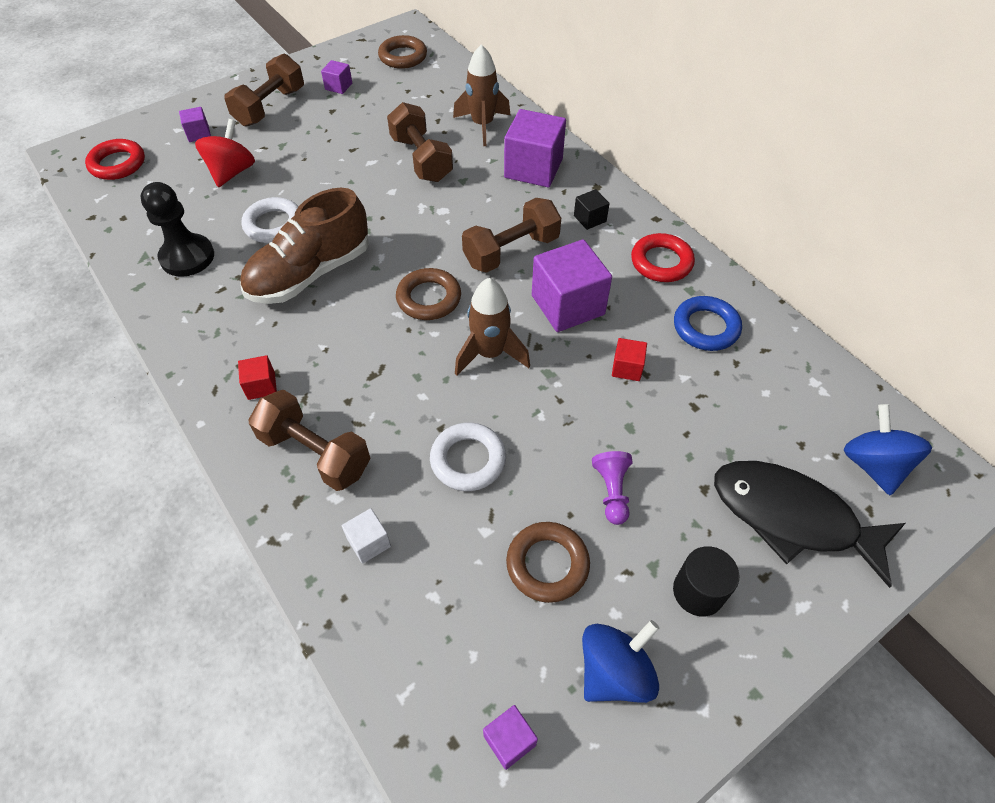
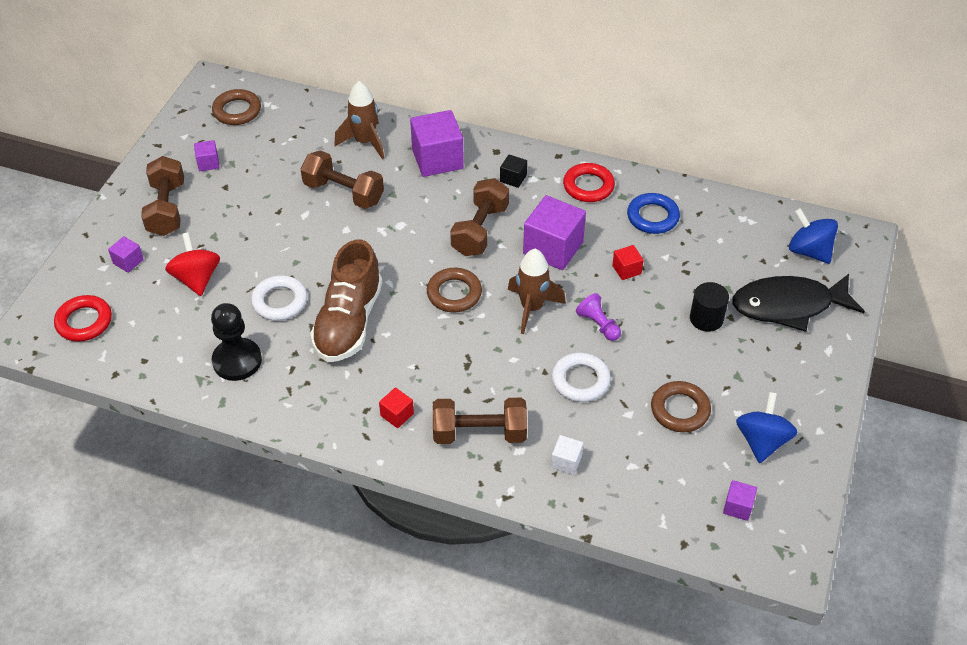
camera: 35 degrees left, 5 degrees down
purple pawn [592,451,633,525] -> purple pawn moved to [576,293,621,341]
black cylinder [673,547,739,617] -> black cylinder moved to [690,282,729,332]

